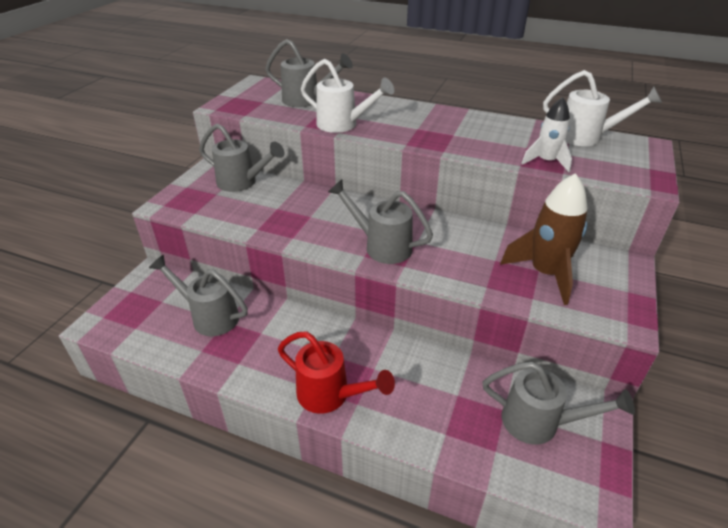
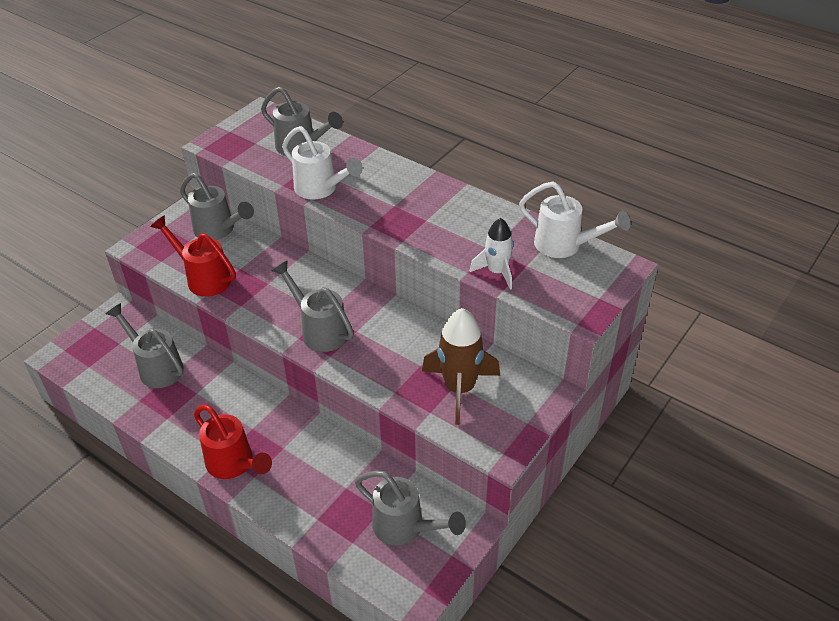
camera: 15 degrees right, 5 degrees up
none -> red watering can [150,215,236,297]

